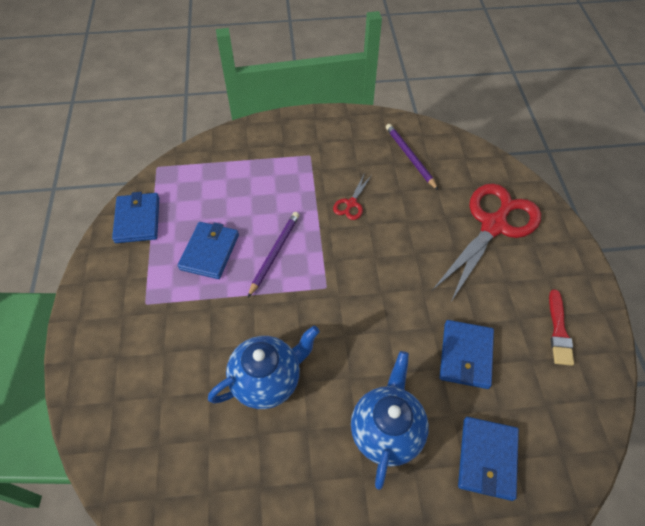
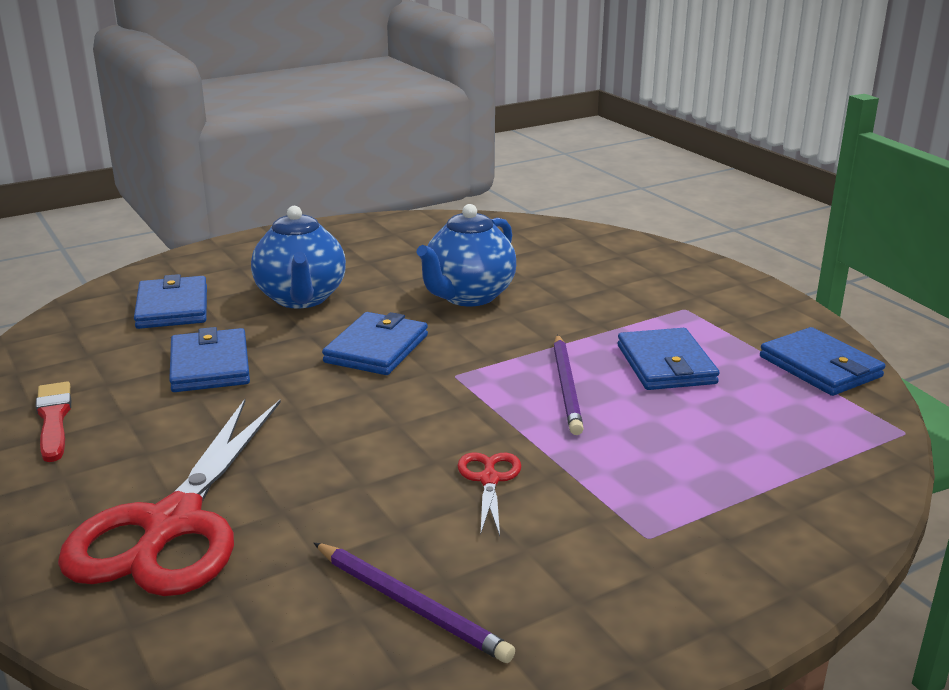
camera: 155 degrees right, 30 degrees down
none -> blue wallet [322,312,428,375]

